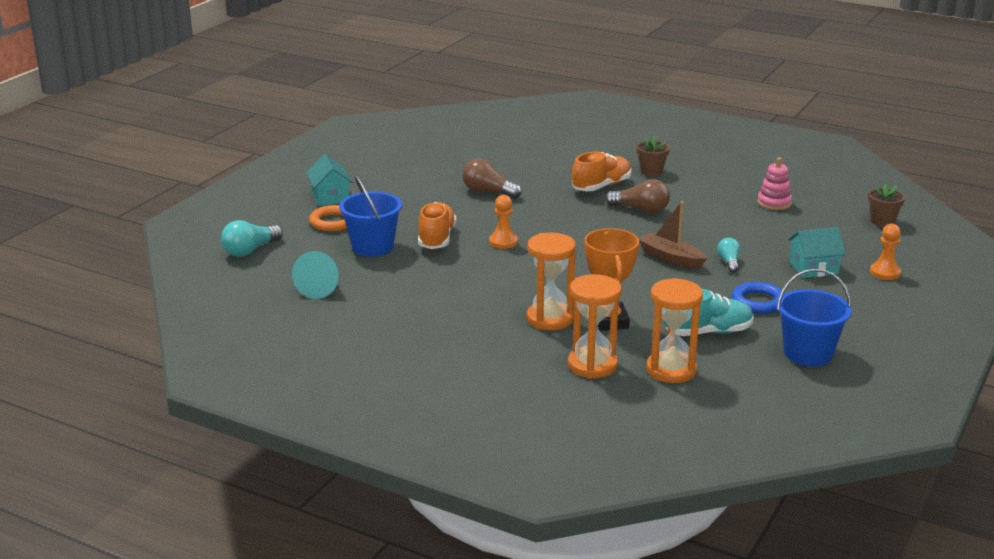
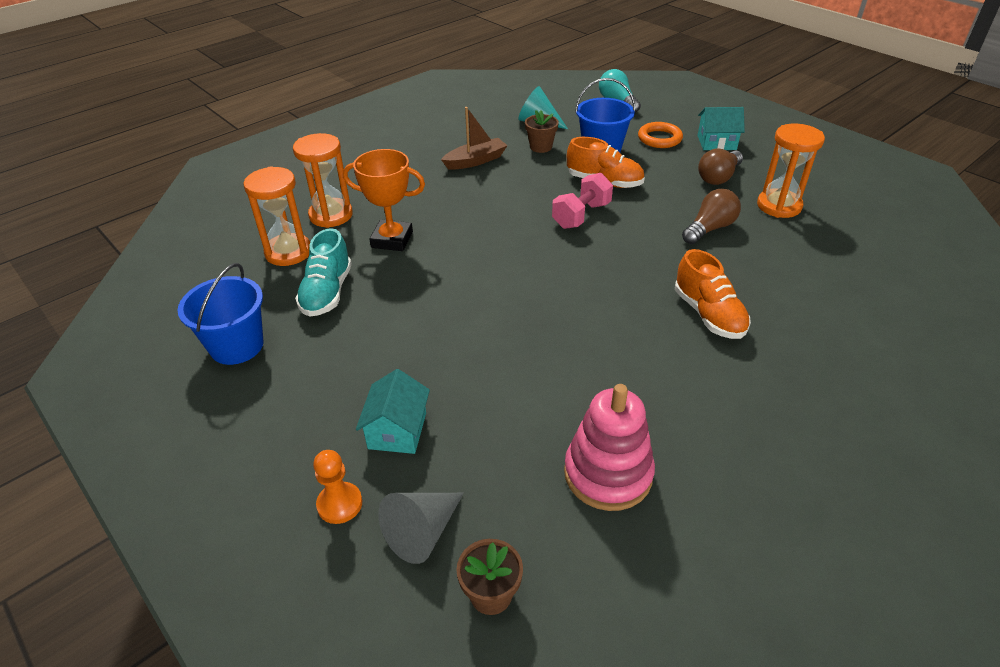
camera: 110 degrees right, 15 degrees up
orange pawn [489,195,518,249] -> pink dumbbell [552,173,613,229]
orange hourglass [527,233,576,330] -> orange hourglass moved to [757,123,825,218]
brown light bulb [605,179,670,214] -> brown light bulb moved to [698,148,743,185]
brown flower pot [636,136,670,176] -> brown flower pot moved to [525,110,559,153]
brown boat [639,201,707,269] -> brown boat moved to [441,107,508,170]
turquoise light bulb [717,238,740,273] -> none
blue ring [732,282,785,314] -> none
pink stacking toy [757,157,792,210] -> pink stacking toy [564,384,655,511], size x1.62
none -> grey cone [378,493,464,564]

